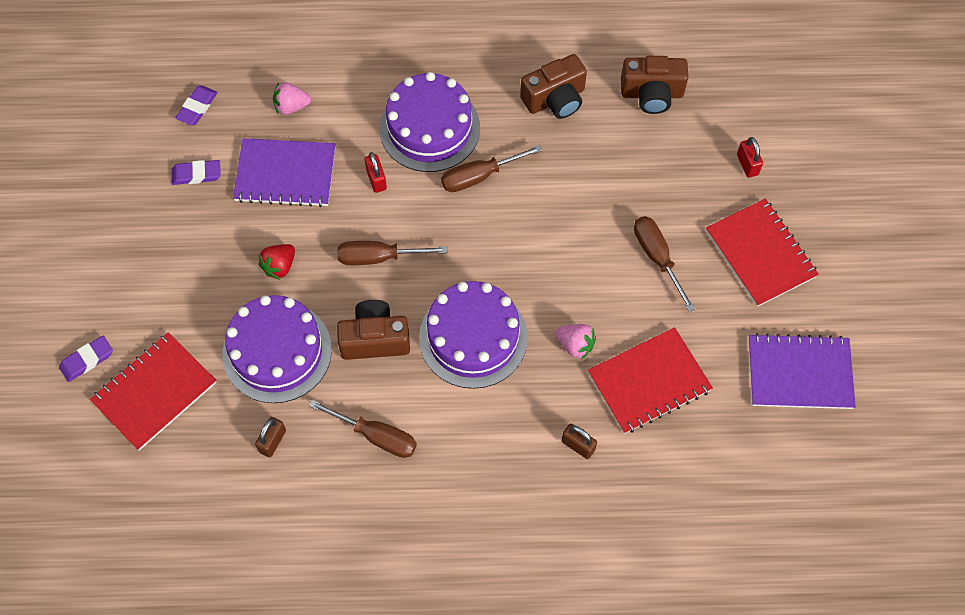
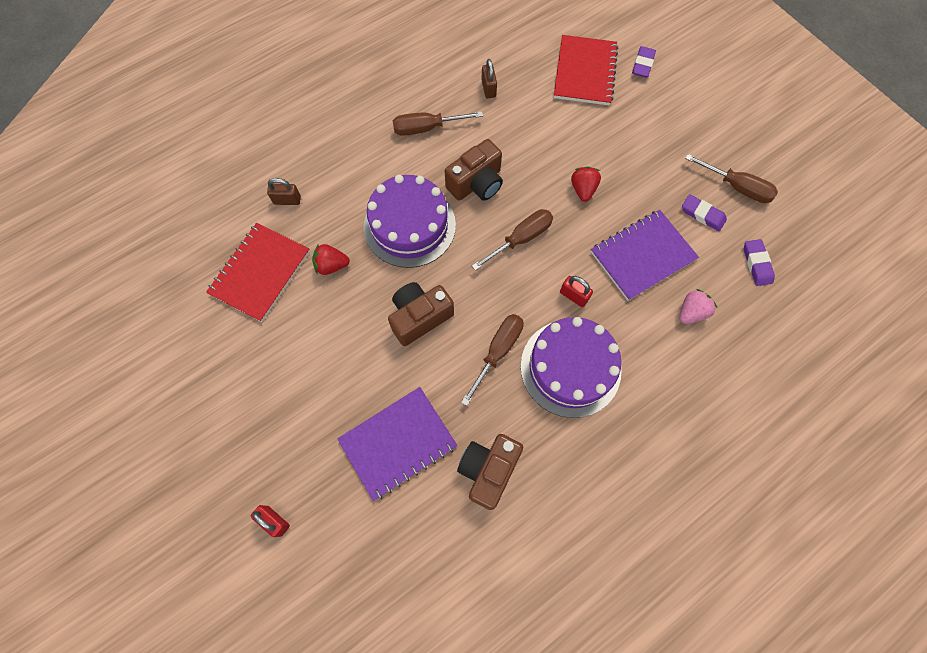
camera: 145 degrees right, 5 degrees up
purple eraser [171,160,221,185] -> purple eraser turned 75 degrees clockwise [682,194,727,231]
purple cake [223,295,332,403] -> none
pink strawberry [556,324,596,359] -> red strawberry [312,244,350,275]
brown camera [621,56,688,114] -> brown camera moved to [388,282,454,346]
brown screwdriver [634,216,695,312] -> brown screwdriver moved to [685,154,778,203]
red notebook [706,198,819,307] -> none
purple notebook [748,333,856,409] -> purple notebook moved to [338,387,457,501]

